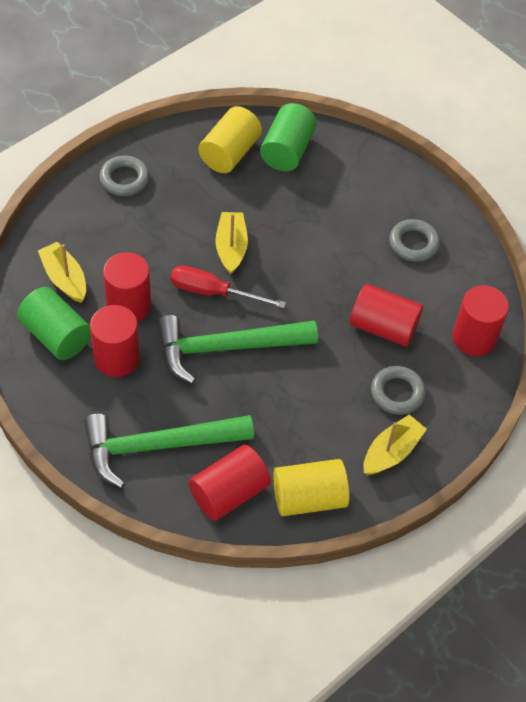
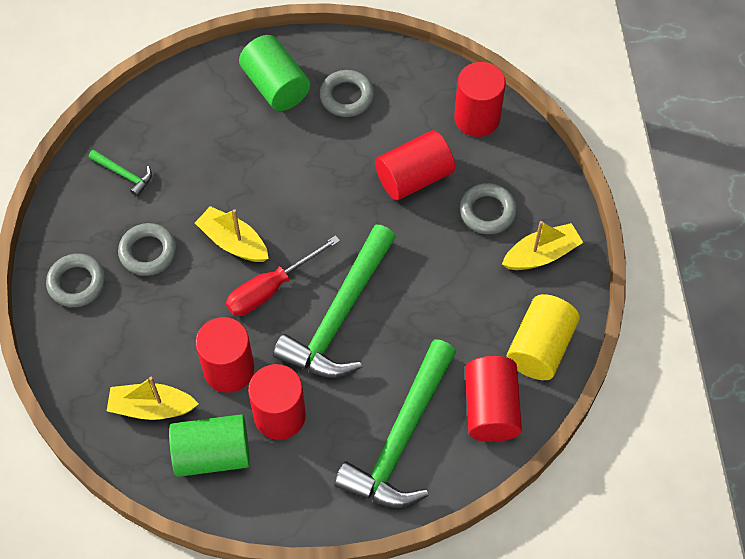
camera: 50 degrees left, 5 degrees up
yellow cylinder [198,106,262,173] -> green hammer [89,150,152,197]
green cylinder [260,103,317,171] -> green cylinder moved to [239,35,310,111]
yellow boat [363,415,427,475] -> yellow boat turned 75 degrees clockwise [502,221,583,270]
none -> grey ring [118,223,177,276]

